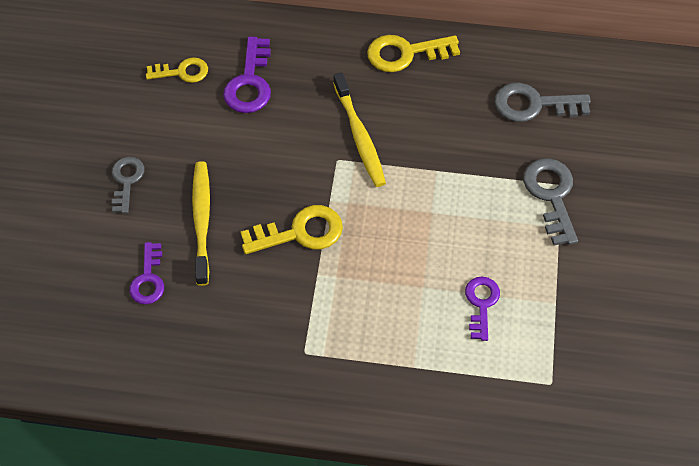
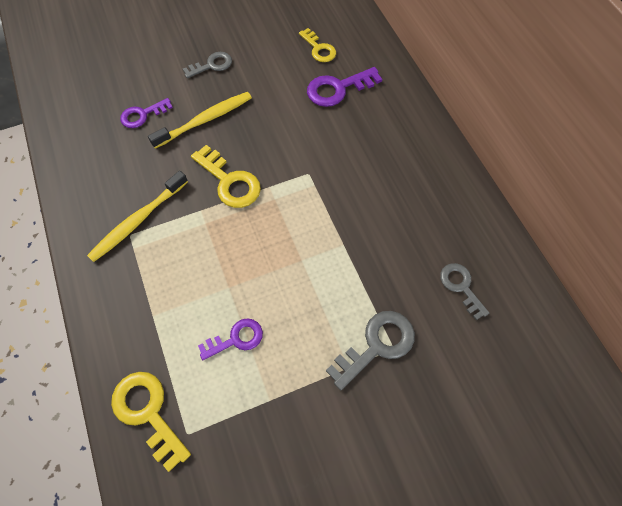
camera: 60 degrees right, 5 degrees up
yellow toothbrush [333,72,386,187] -> yellow toothbrush moved to [87,171,188,262]
yellow key [367,35,460,72] -> yellow key moved to [111,372,191,472]
grey key [494,83,591,122] -> grey key [440,263,489,320], size x0.66

